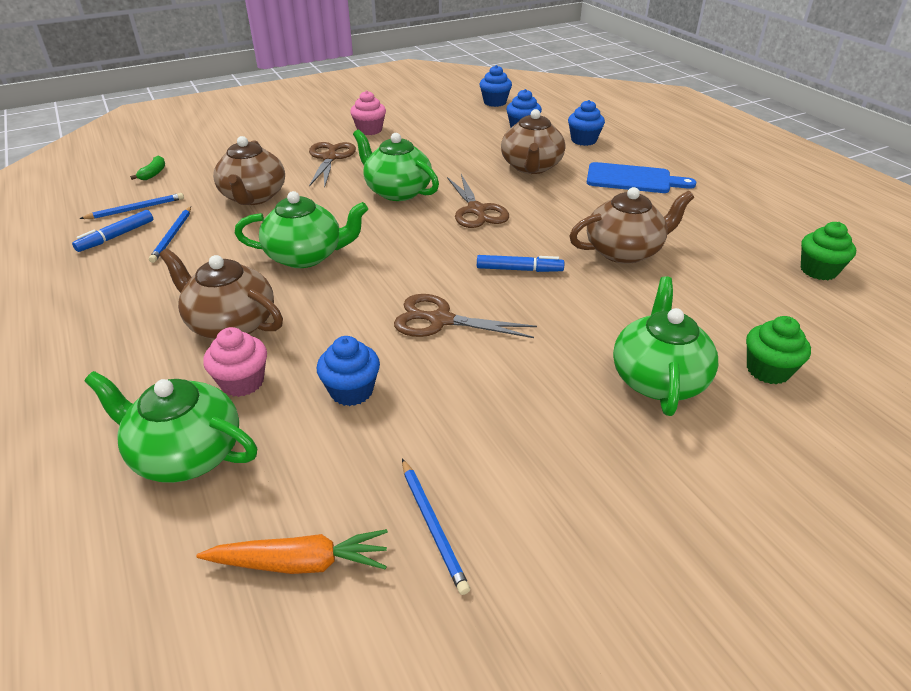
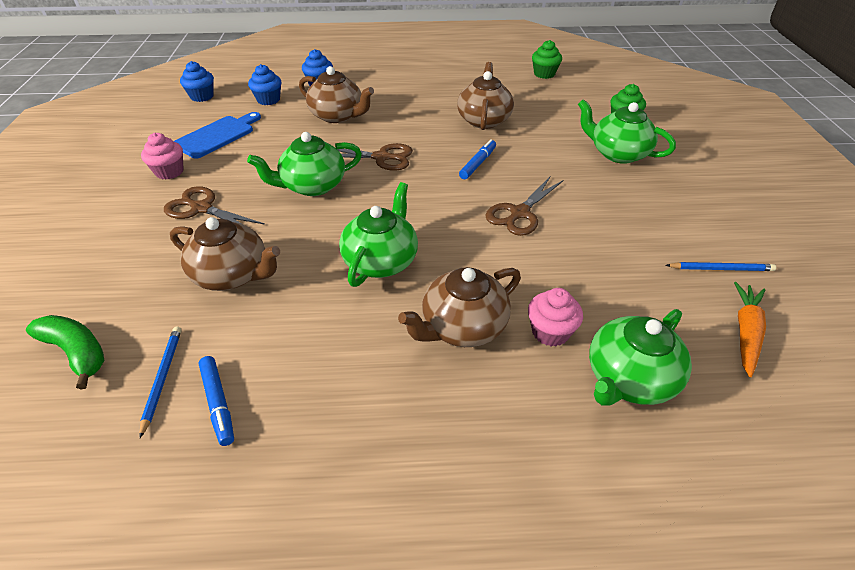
camera: 65 degrees left, 5 degrees up
green banana [130,156,165,180] -> green banana [26,315,104,390], size x1.74
blue pencil [149,207,191,263] -> none
blue cupcake [317,336,380,406] -> none
blue cutting board [587,162,696,193] -> blue cutting board moved to [174,112,261,159]

